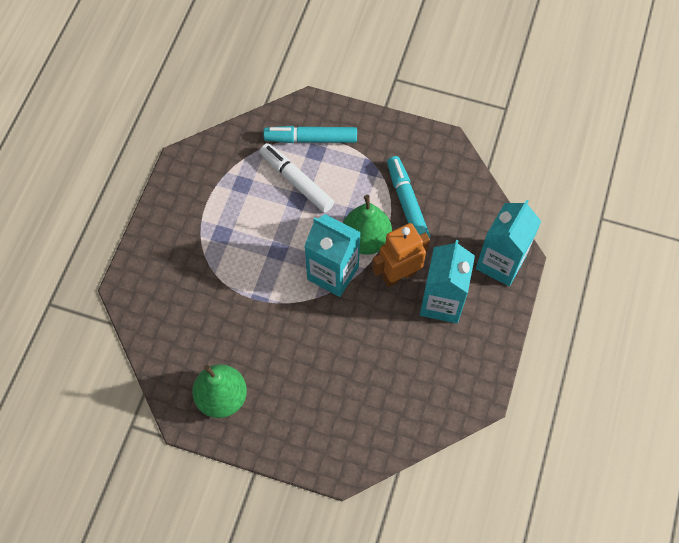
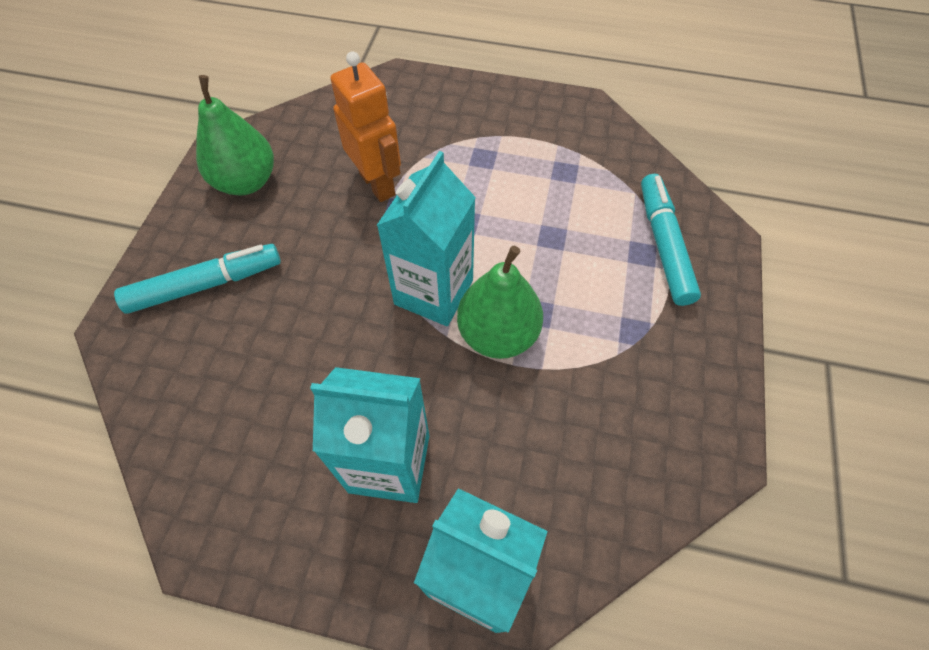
camera: 85 degrees right, 5 degrees down
white marker [260,143,334,213] -> none
orange robot [372,223,430,287] -> orange robot moved to [331,51,401,202]
turquoise marker [387,156,430,238] -> turquoise marker moved to [114,244,281,314]

